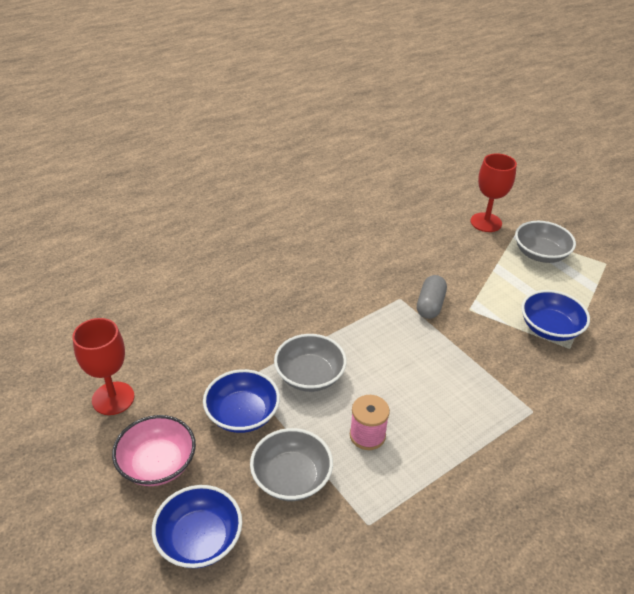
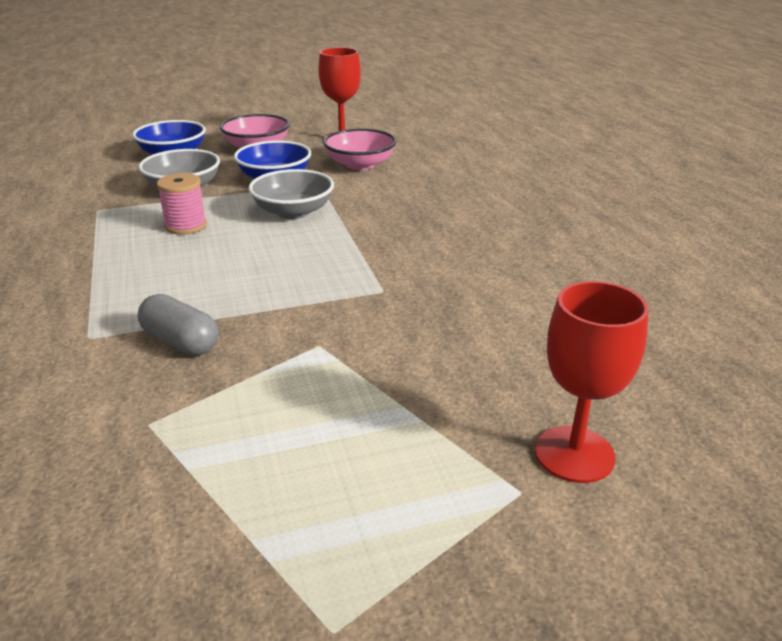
camera: 110 degrees right, 10 degrees down
grey capsule [417,275,447,319] -> grey capsule moved to [137,294,218,355]
grey bowl [515,221,576,263] -> none
blue bowl [521,290,590,341] -> none
none -> pink bowl [323,129,397,170]

